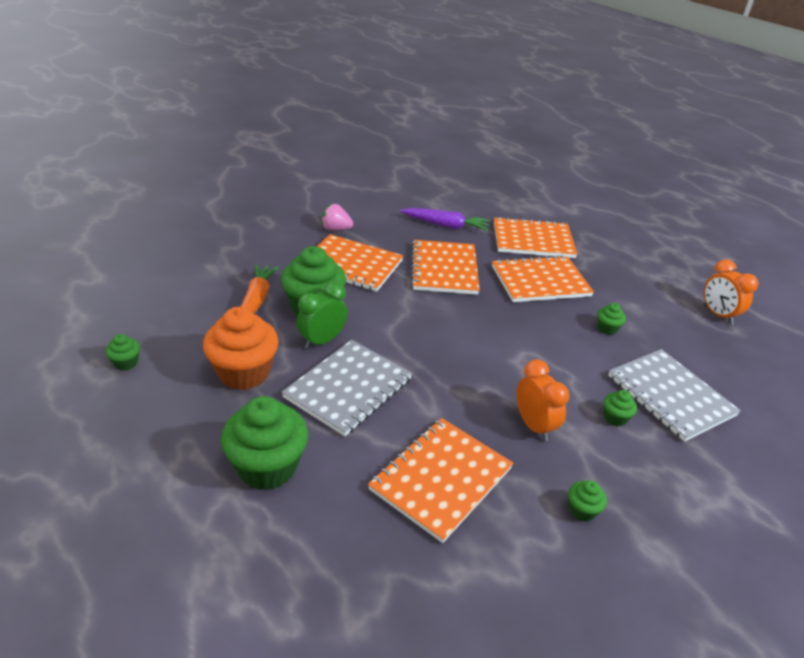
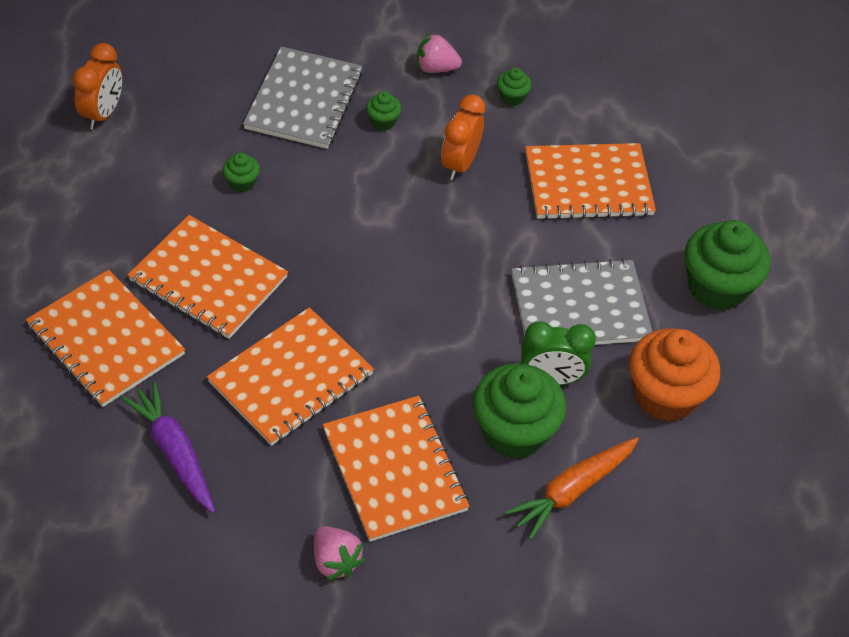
camera: 135 degrees left, 15 degrees up
green cupcake [105,334,140,371] -> none
none -> pink strawberry [417,33,462,73]

